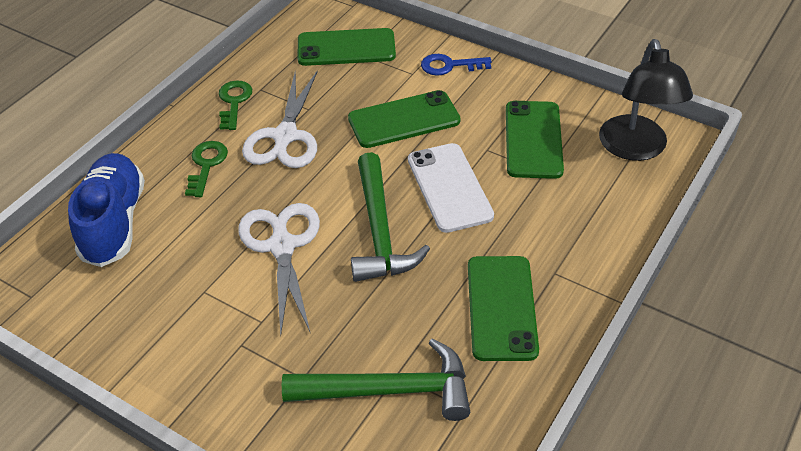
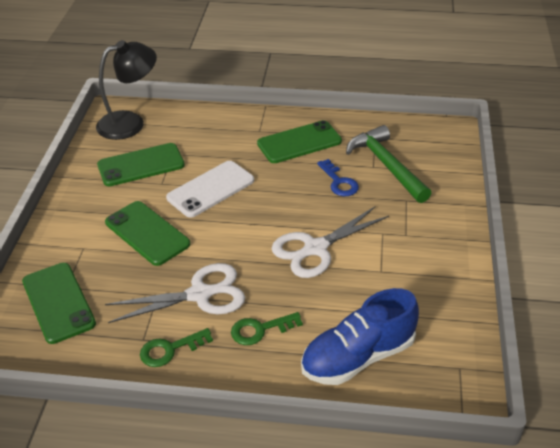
camera: 115 degrees left, 5 degrees down
green hammer [351,152,430,282] -> none
blue key [421,54,492,76] -> blue key moved to [317,159,359,196]

